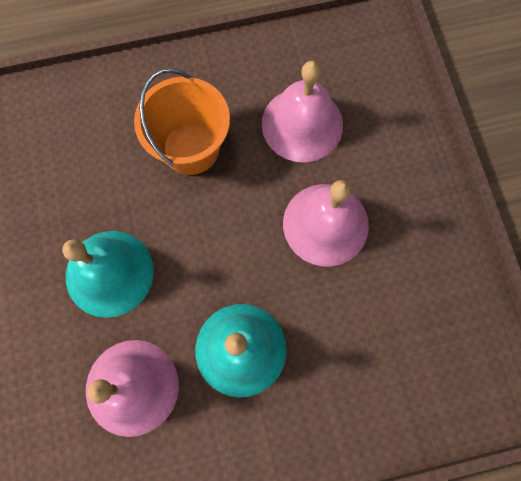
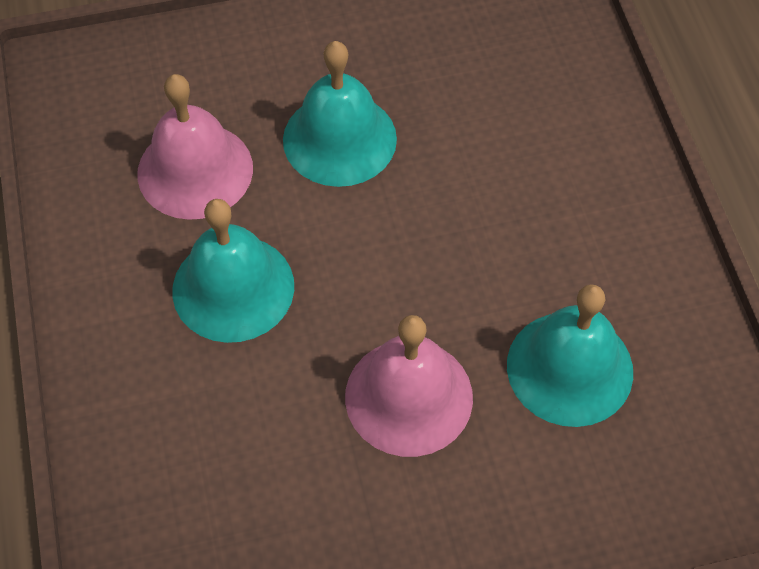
camera: 90 degrees right, 15 degrees down
orange bucket [134,69,230,175] -> none
pink bell [262,61,343,162] -> turquoise bell [507,284,633,427]

